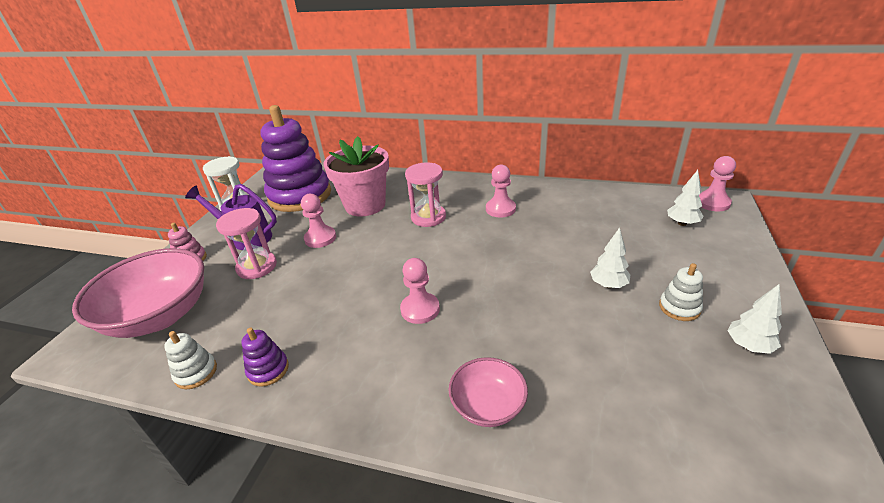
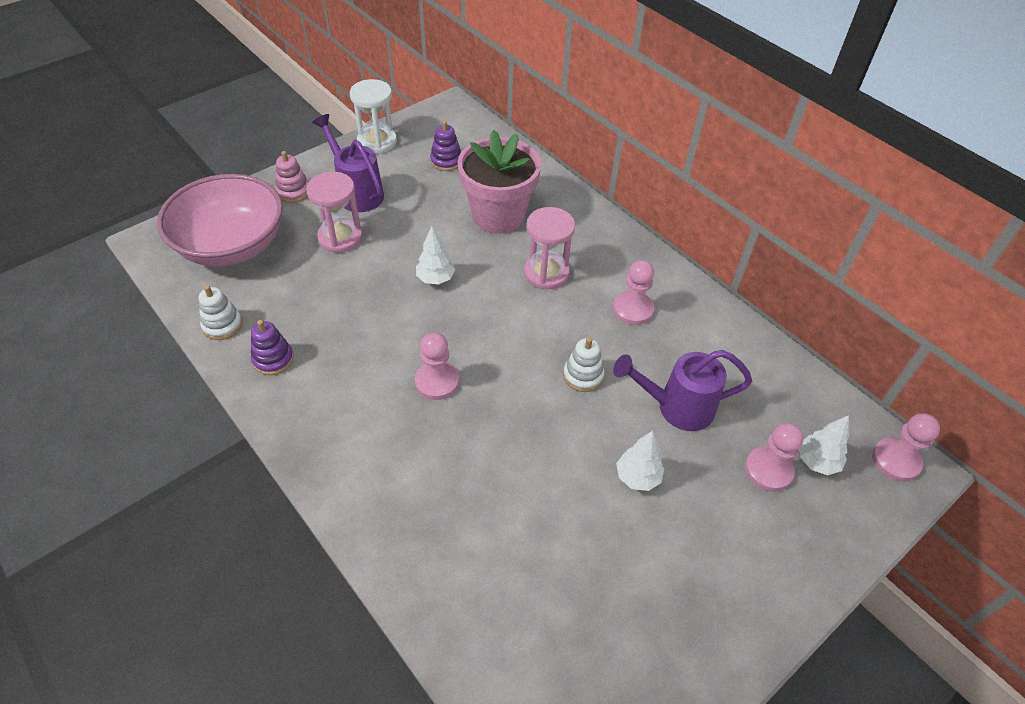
camera: 30 degrees right, 15 degrees up
purple stacking toy [260,105,331,212] -> purple stacking toy [430,121,461,171], size x0.40
pink pawn [301,194,336,248] -> pink pawn moved to [745,423,804,492]
pink bowl [449,357,528,427] -> none
white stacking toy [659,263,703,321] -> white stacking toy moved to [563,337,604,392]
white tree [728,284,782,354] -> white tree moved to [416,226,455,284]
none -> purple watering can [613,350,752,431]

